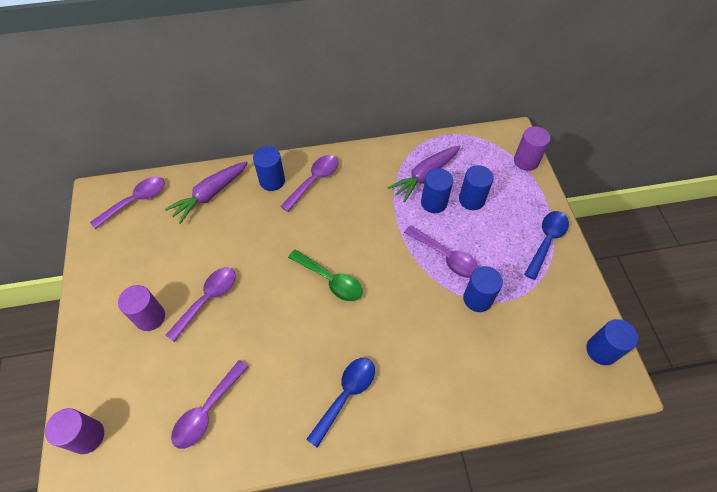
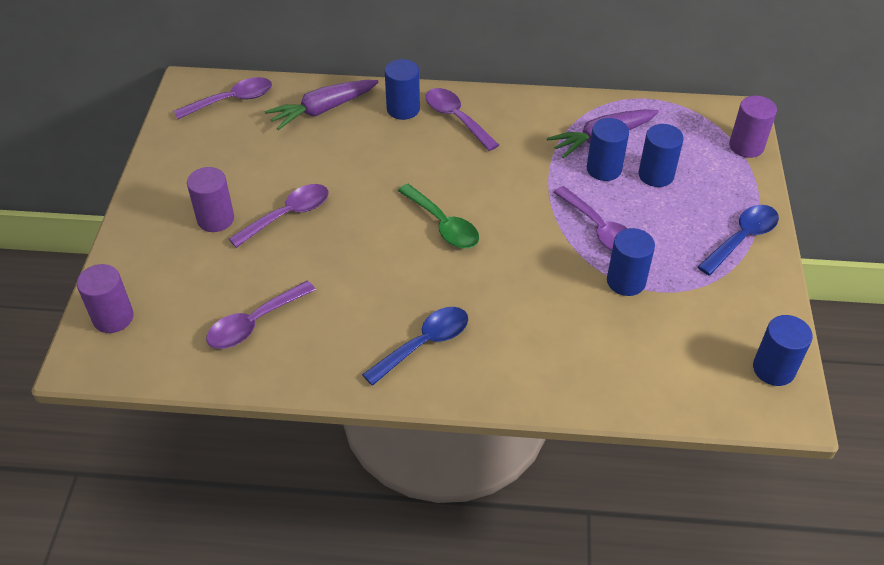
camera: 15 degrees right, 10 degrees down
purple spoon [280,155,338,212] -> purple spoon turned 90 degrees counterclockwise [426,88,499,151]

